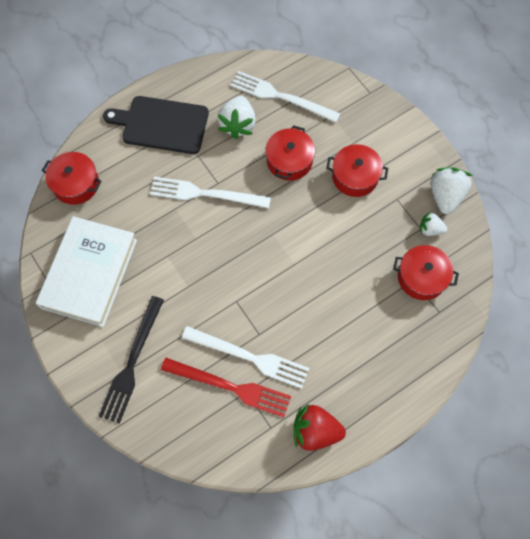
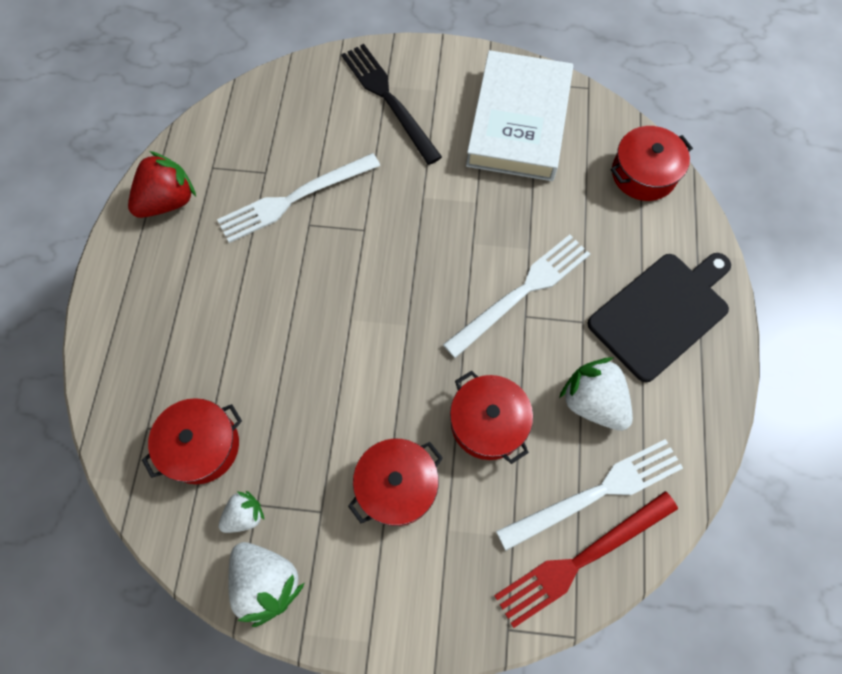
camera: 130 degrees right, 0 degrees up
white book [36,216,137,327] -> white book turned 45 degrees clockwise [466,50,573,181]
red fork [161,358,291,417] -> red fork moved to [494,491,678,628]

